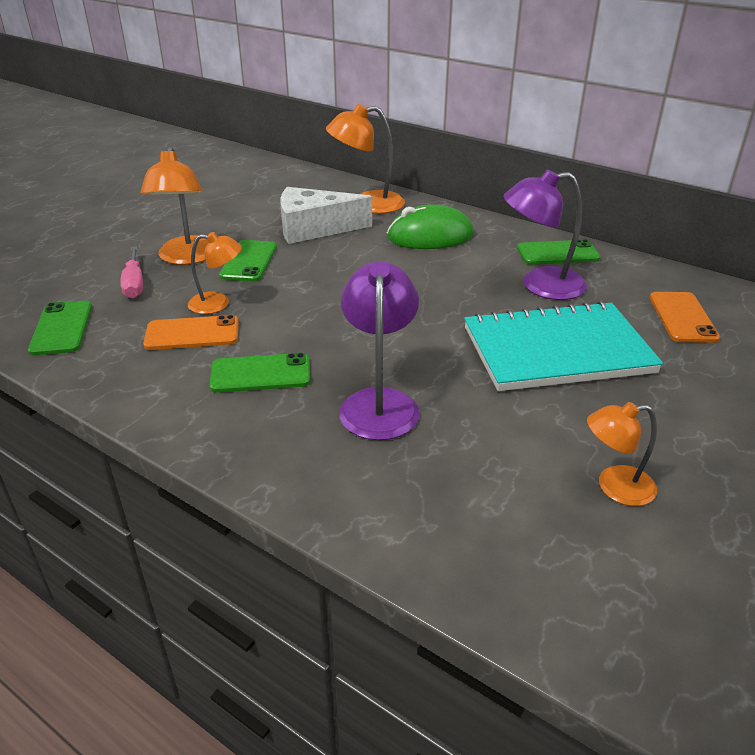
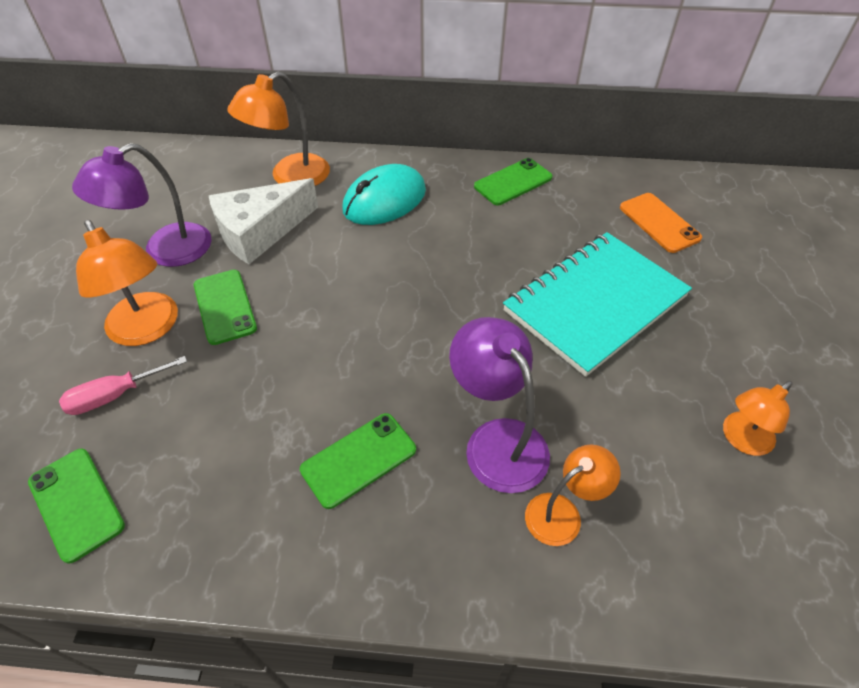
camera: 30 degrees left, 15 degrees up
pink screwdriver [120,247,143,298] -> pink screwdriver turned 105 degrees clockwise [59,356,187,415]
orange phone [143,315,239,350] -> none
orange lamp [188,232,242,314] -> orange lamp moved to [525,445,621,546]
green mouse [387,204,474,249] -> turquoise mouse [342,164,426,225]
purple lamp [503,169,587,300] -> purple lamp moved to [72,143,212,267]

